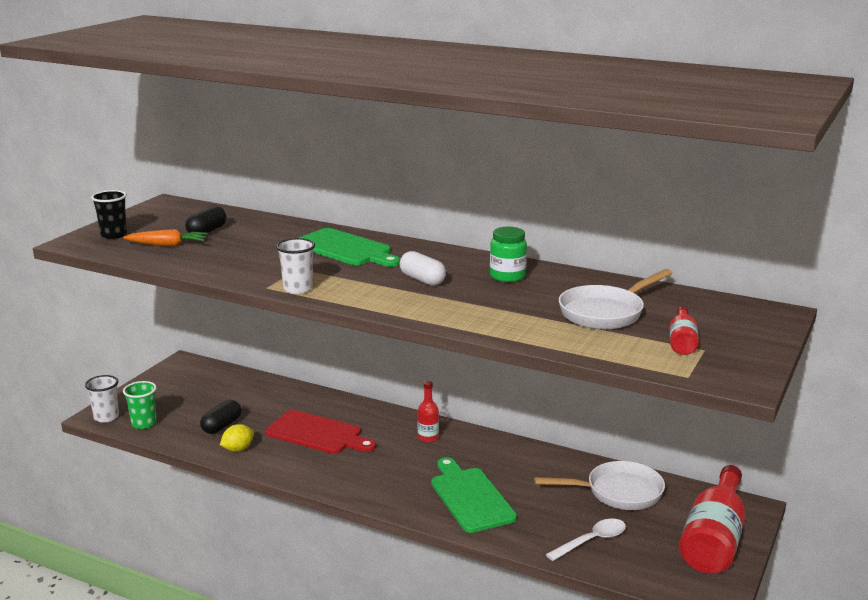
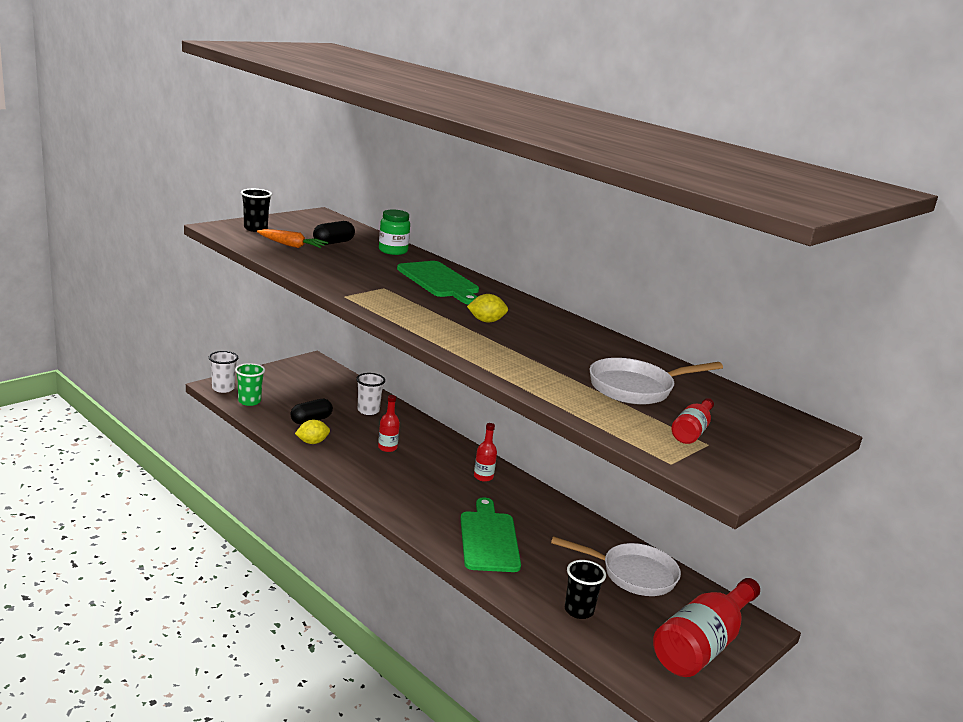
camera: 15 degrees right, 0 degrees up
red cutting board [265,410,376,454] -> red bottle [378,395,400,452]
white cup [276,238,315,294] -> white cup moved to [356,373,385,415]
white capsule [399,251,446,286] -> yellow lemon [467,294,508,322]
green jar [490,227,527,282] -> green jar moved to [379,210,410,255]
white spoon [546,519,626,561] -> black cup [565,560,606,619]

